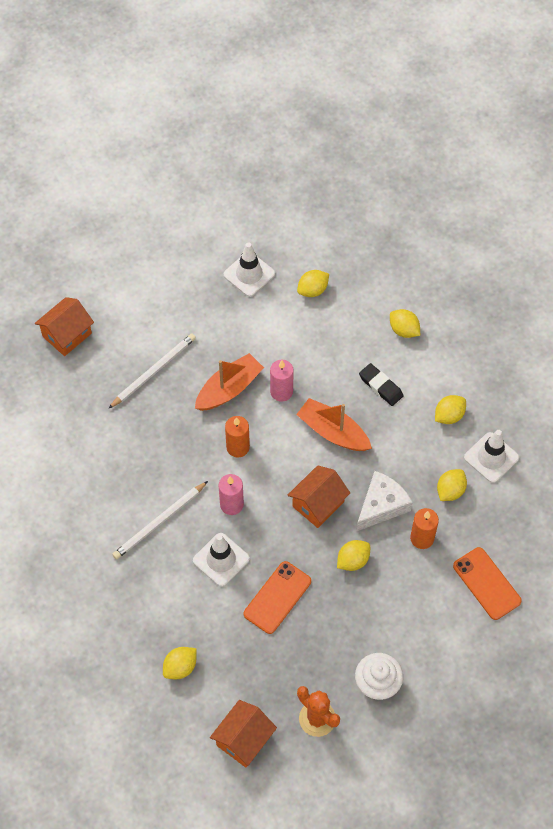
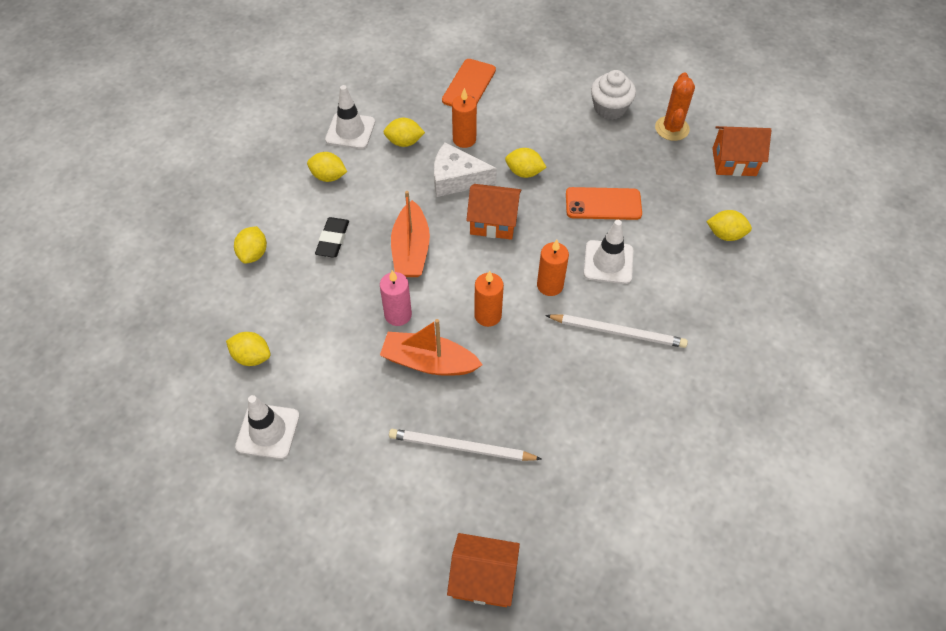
camera: 125 degrees left, 5 degrees down
pink candle [219,474,244,515] -> orange candle [537,240,569,296]

